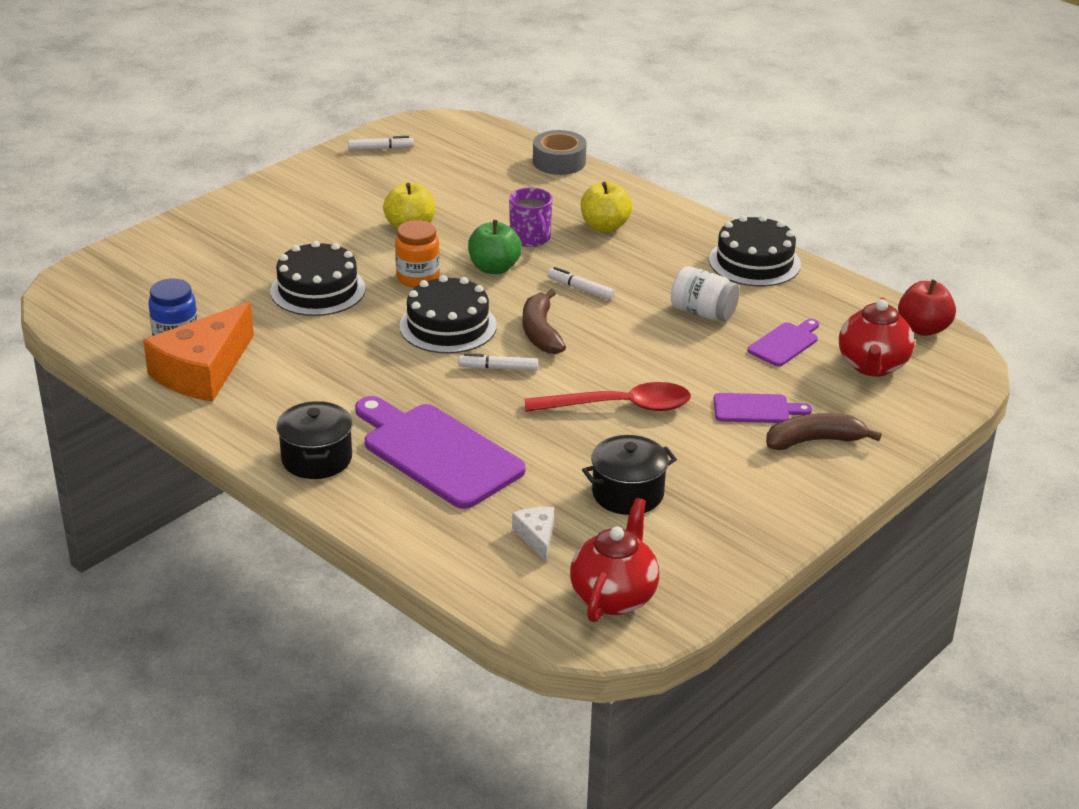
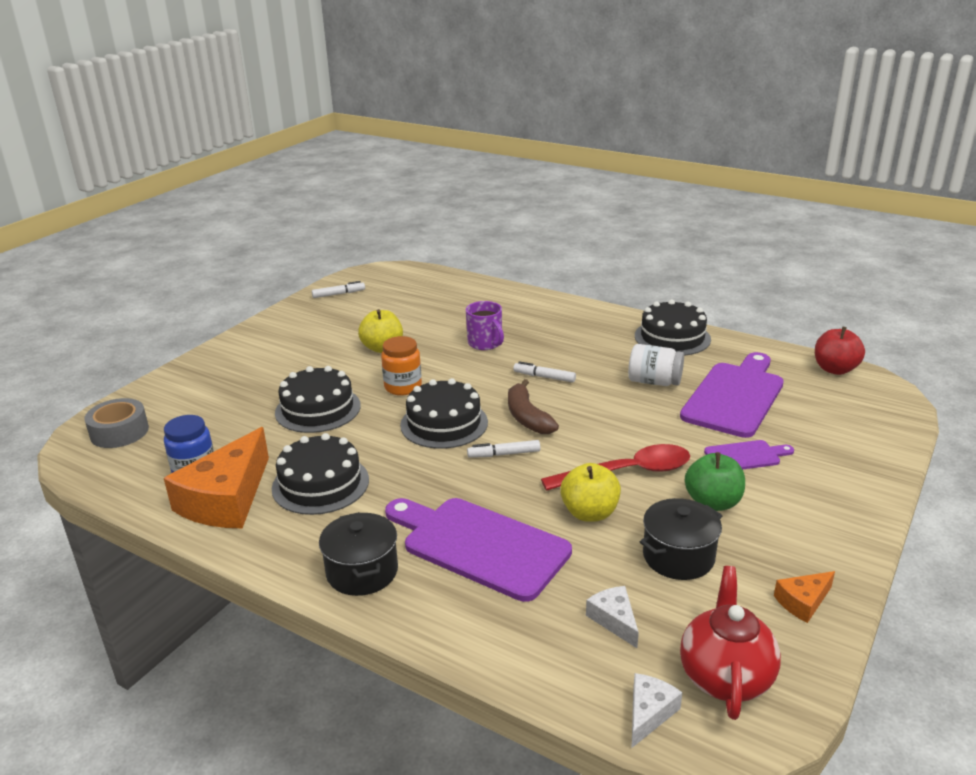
camera: 10 degrees left, 5 degrees down
green apple [468,220,522,274] -> green apple moved to [685,452,745,511]
grey tape [533,130,587,175] -> grey tape moved to [84,398,149,448]
yellow apple [581,182,632,233] -> yellow apple moved to [560,463,621,522]
purple cutting board [747,319,819,366] -> purple cutting board [680,352,784,438], size x2.00
brown banana [766,413,882,450] -> none
red teapot [839,298,914,377] -> none
none -> black cake [272,433,369,515]
none -> white cheese [632,673,683,748]
none -> orange cheese [774,571,835,623]

